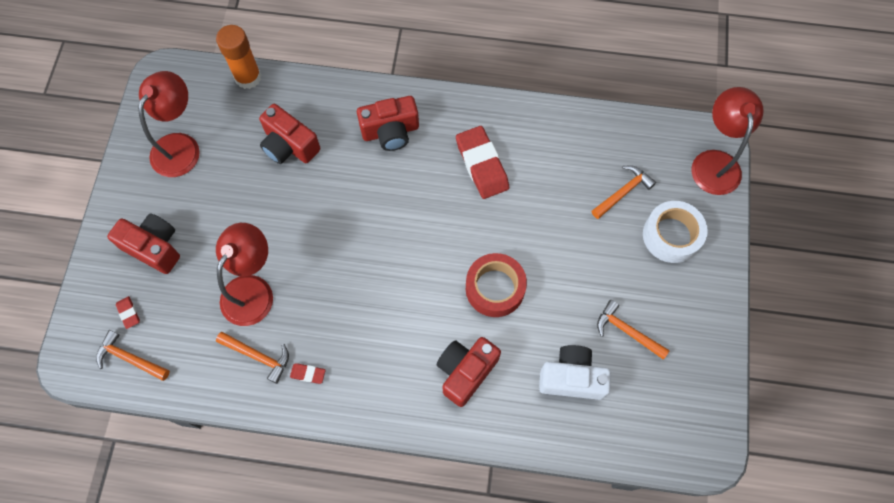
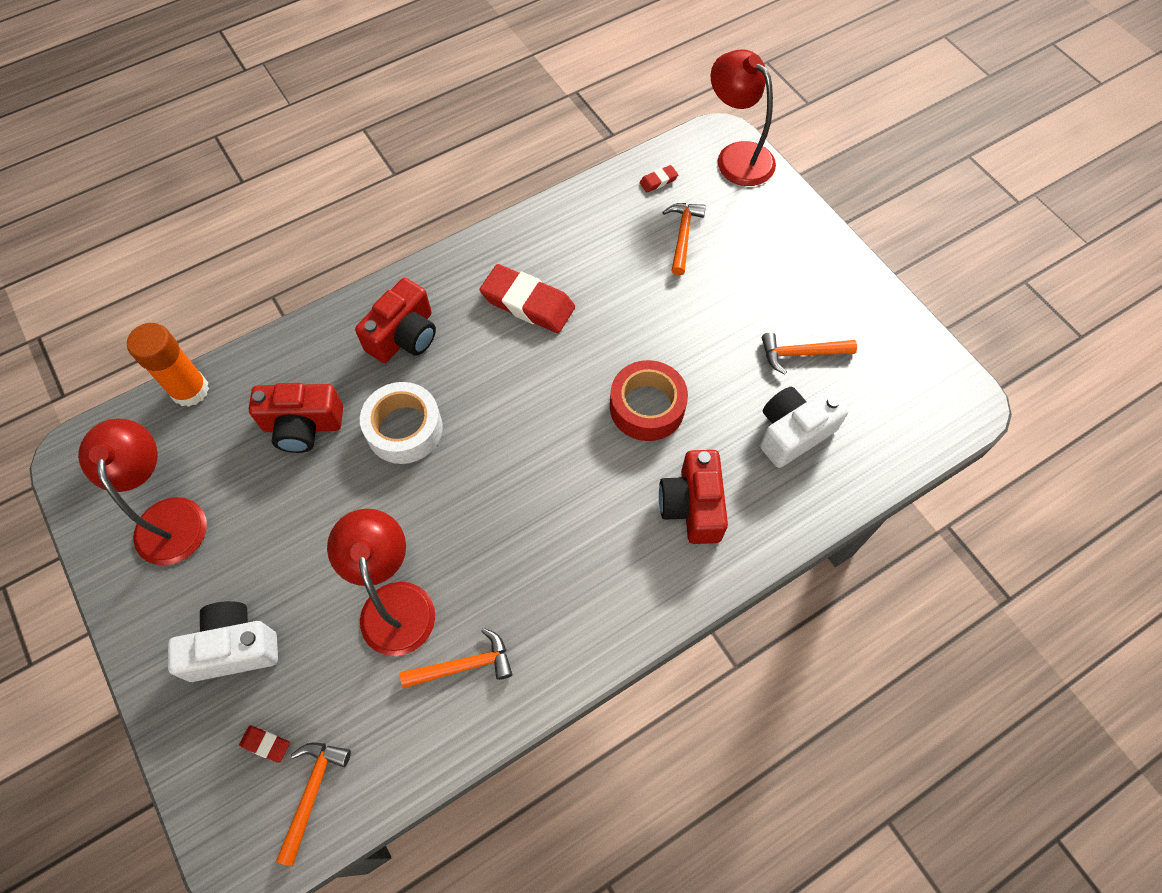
camera: 40 degrees left, 5 degrees down
orange hammer [96,330,170,381] -> orange hammer turned 120 degrees clockwise [276,742,351,866]
red camera [107,213,180,274] -> white camera [168,601,278,682]
red eraser [290,363,326,384] -> red eraser moved to [639,165,678,193]
white tape [643,201,708,263] -> white tape moved to [360,382,443,464]

